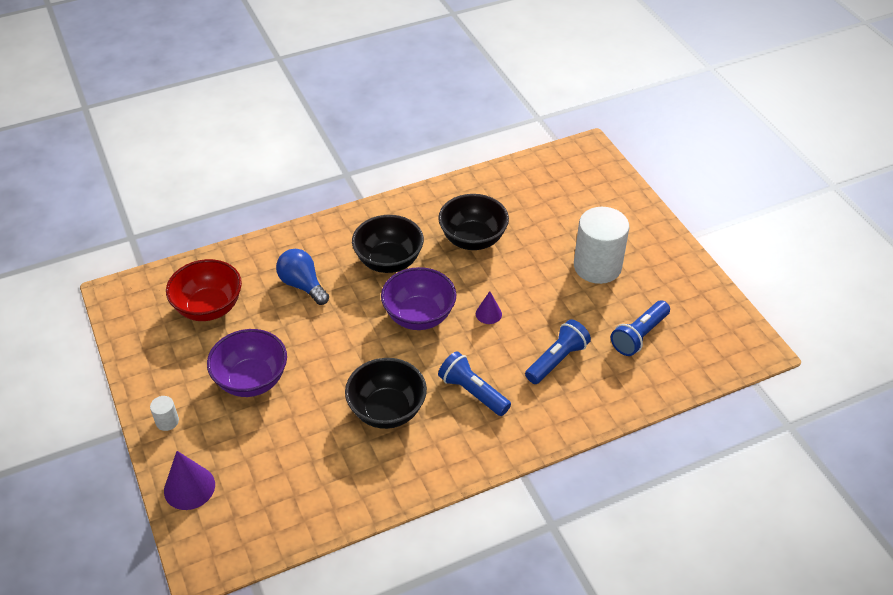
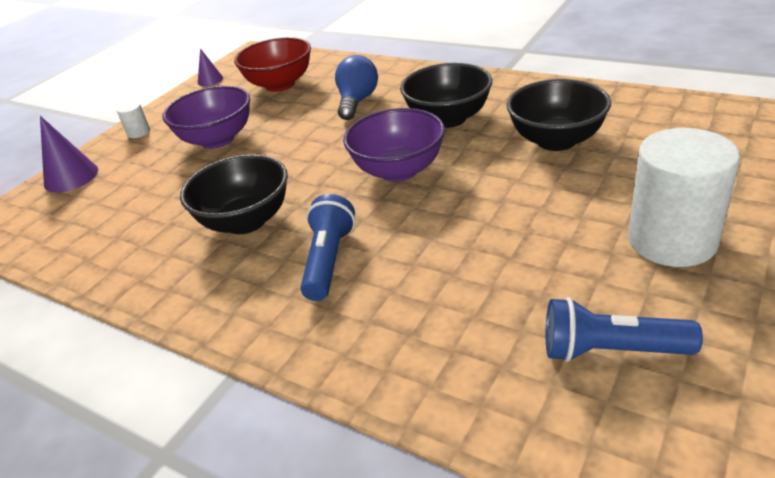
camera: 60 degrees right, 10 degrees down
purple cone [476,291,502,324] -> purple cone moved to [198,48,223,86]
blue flashlight [525,319,591,384] -> none

